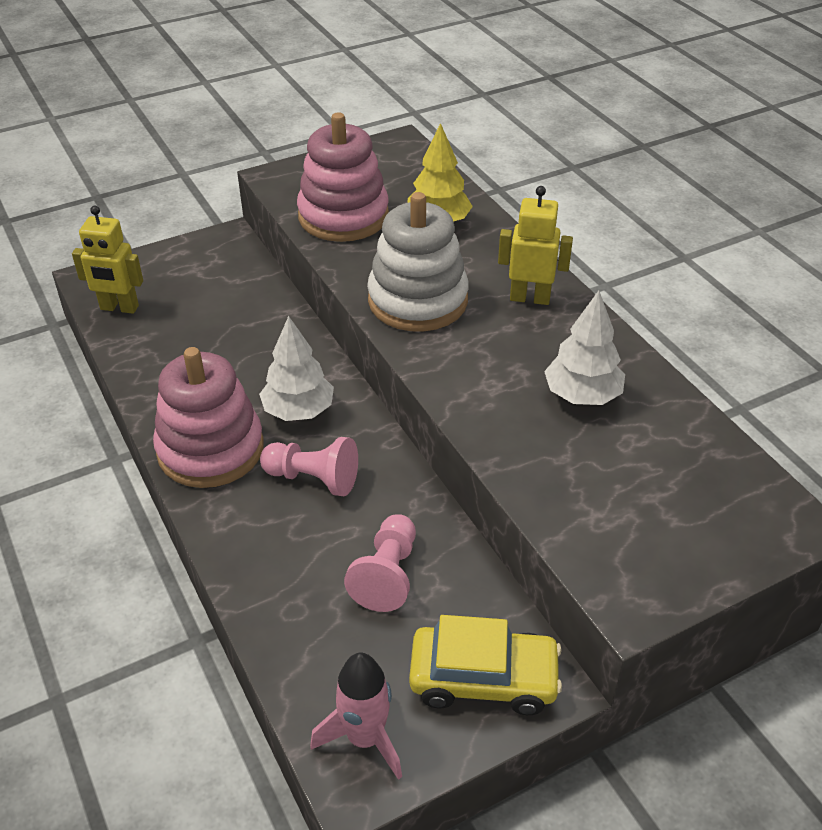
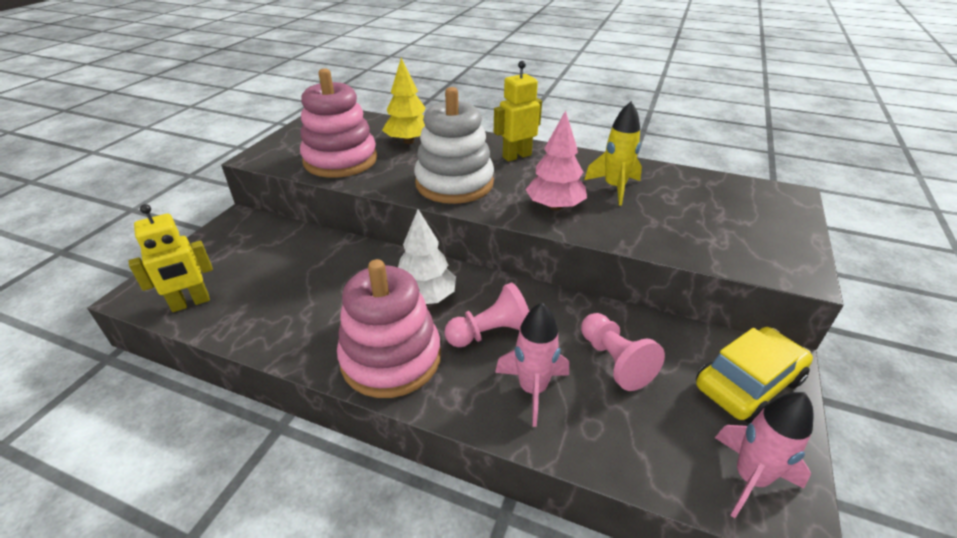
camera: 40 degrees left, 5 degrees down
white tree [544,291,625,405] -> yellow rocket [584,101,642,206]
none -> pink rocket [495,303,569,427]
none -> pink tree [525,110,587,211]

